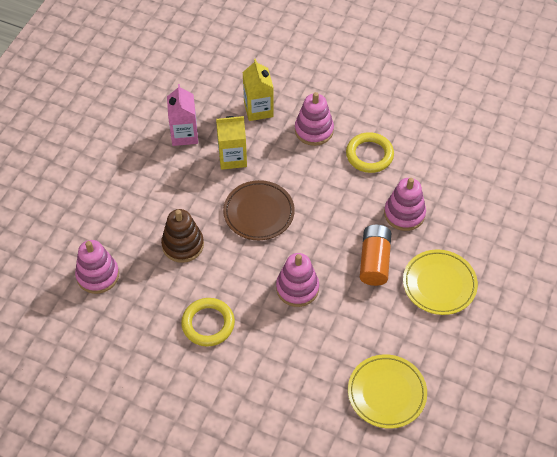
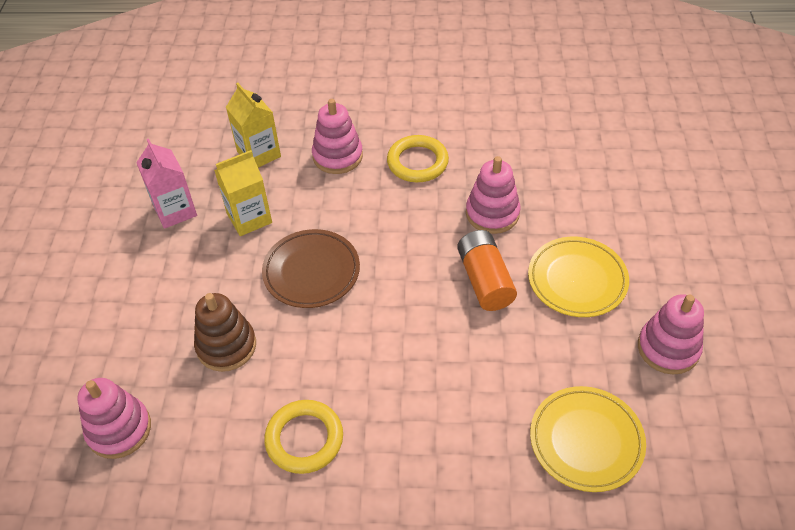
camera: 20 degrees left, 5 degrees down
pink stacking toy [276,253,319,307] -> pink stacking toy moved to [638,294,704,374]

